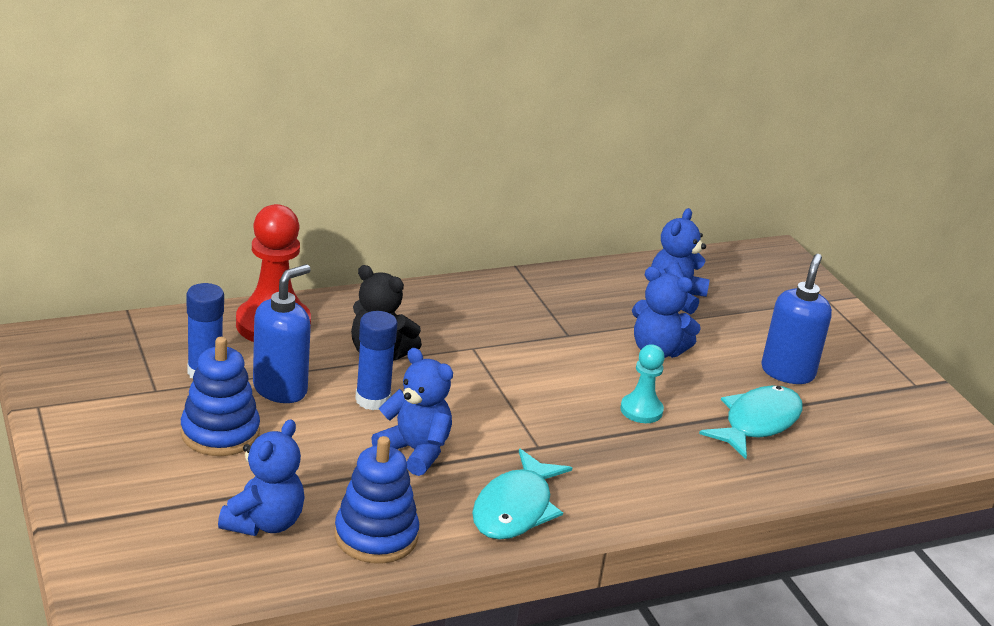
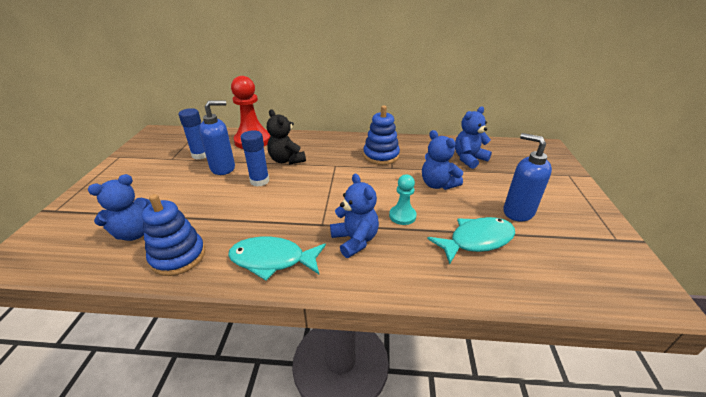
camera: 30 degrees right, 5 degrees up
blue stacking toy [181,337,260,456] -> blue stacking toy moved to [363,105,400,165]
blue teddy bear [371,348,453,476] -> blue teddy bear moved to [330,174,379,258]
turquoise fish [472,449,572,540] -> turquoise fish turned 45 degrees clockwise [228,237,326,281]
blue soap dispenser [761,254,832,384] -> blue soap dispenser turned 90 degrees counterclockwise [503,133,552,222]

